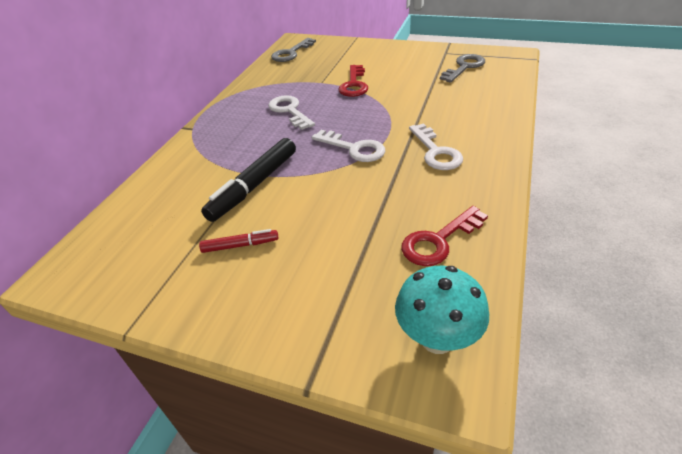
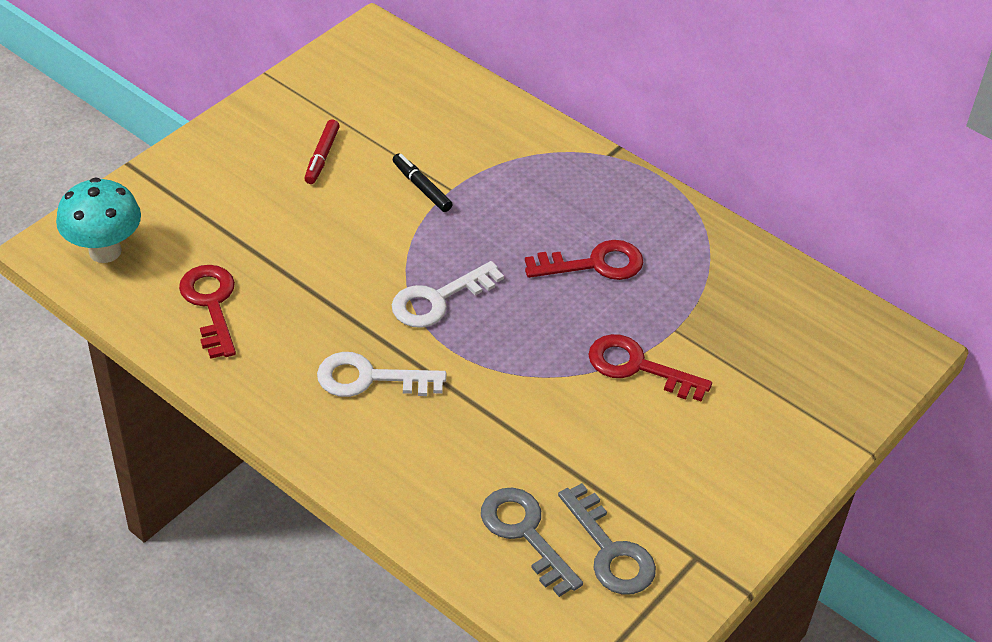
camera: 105 degrees right, 5 degrees up
black marker [201,138,296,222] -> black marker [393,153,453,212], size x0.53
white key [268,95,315,130] -> red key [525,240,644,280]
grey key [271,38,316,62] -> grey key moved to [481,488,583,597]

